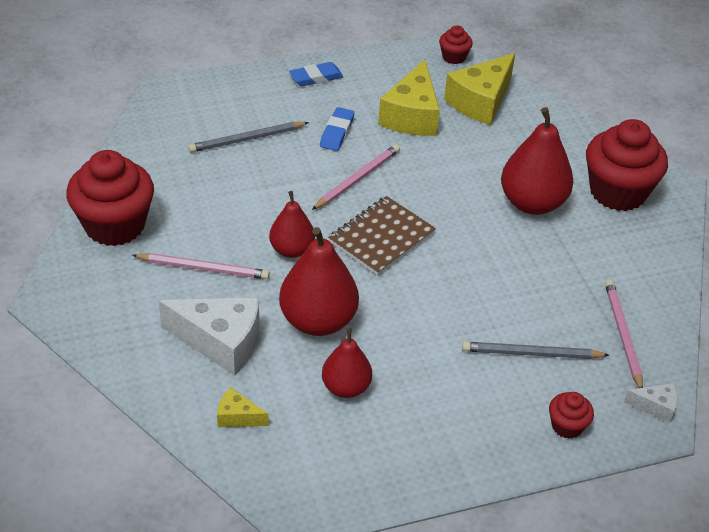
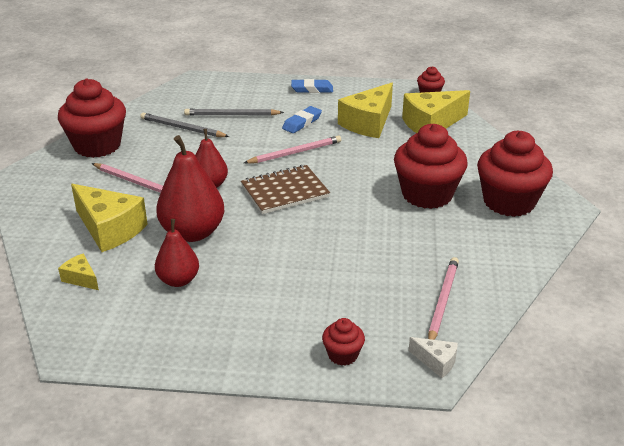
camera: 25 degrees right, 10 degrees down
white cheese [159,297,259,376] -> yellow cheese [71,184,148,252]
grey pencil [462,342,609,359] -> grey pencil moved to [140,113,229,137]
red pear [501,107,573,215] -> red cupcake [394,124,468,209]

